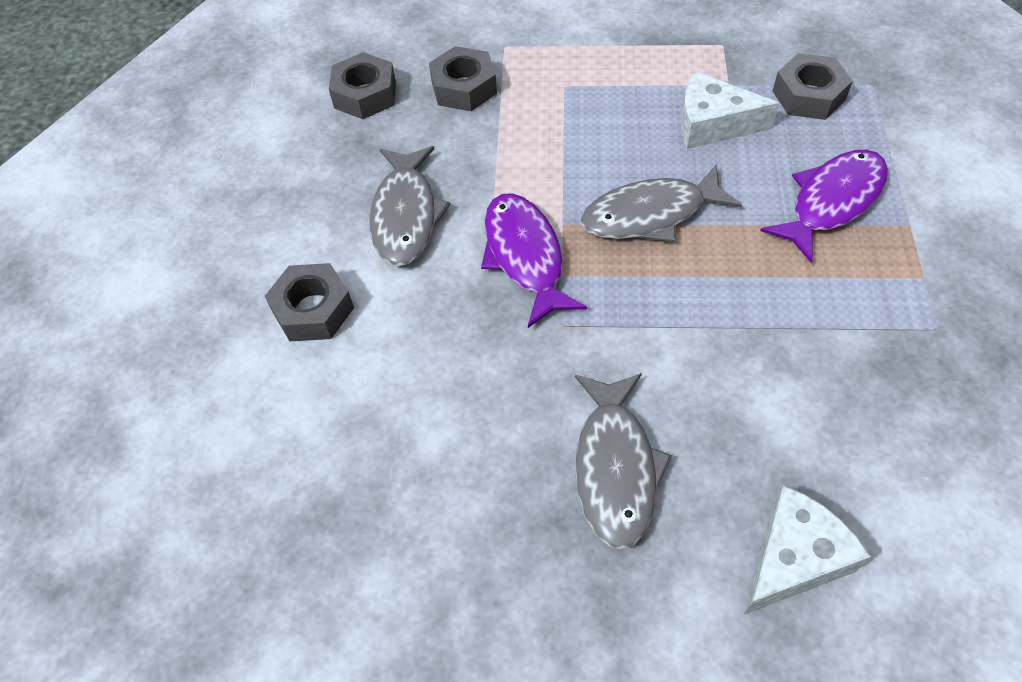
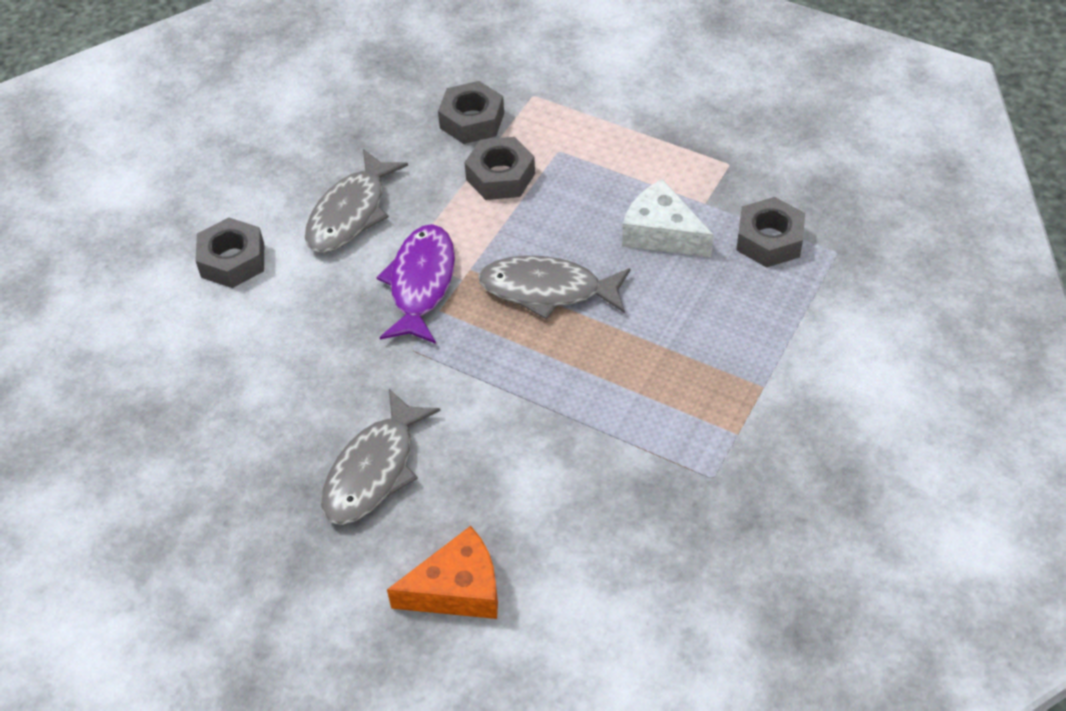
camera: 25 degrees right, 5 degrees down
grey nut [329,52,396,119] -> grey nut moved to [464,137,535,200]
white cheese [744,485,871,614] -> orange cheese [387,526,498,619]
purple fish [760,150,888,263] -> none

